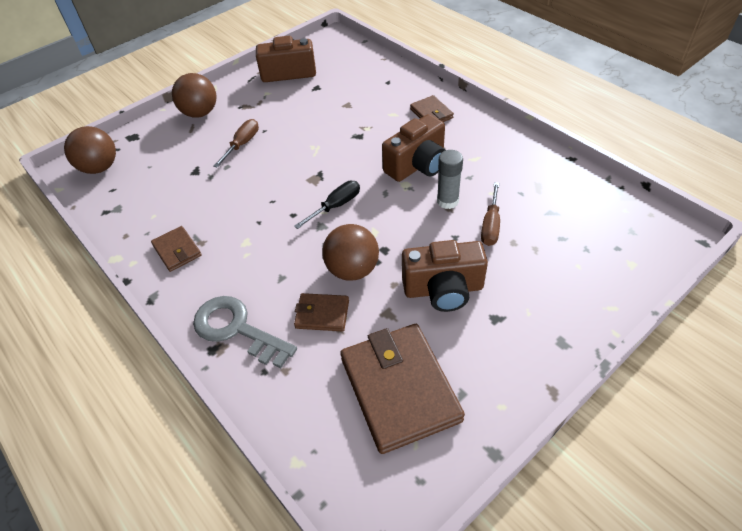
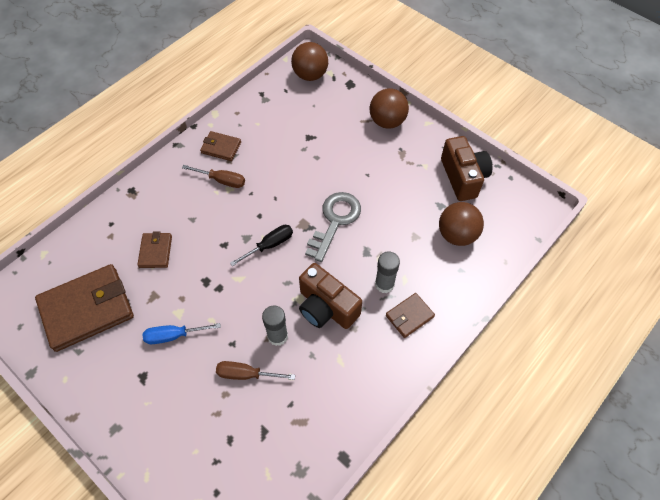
camera: 80 degrees right, 10 degrees up
brown wallet [151,226,202,272] -> brown wallet turned 60 degrees clockwise [200,131,241,161]
grey key [193,296,297,368] -> grey key moved to [305,192,361,262]
brown screwdriver [213,119,259,168] -> brown screwdriver moved to [182,165,245,188]
black screwdriver [294,181,360,229] -> black screwdriver turned 75 degrees counterclockwise [230,225,293,266]
brown ball [322,224,379,281] -> brown ball moved to [439,202,484,246]
brown camera [402,240,488,312] -> blue screwdriver [142,323,221,344]
none -> grey glue stick [375,251,400,293]

